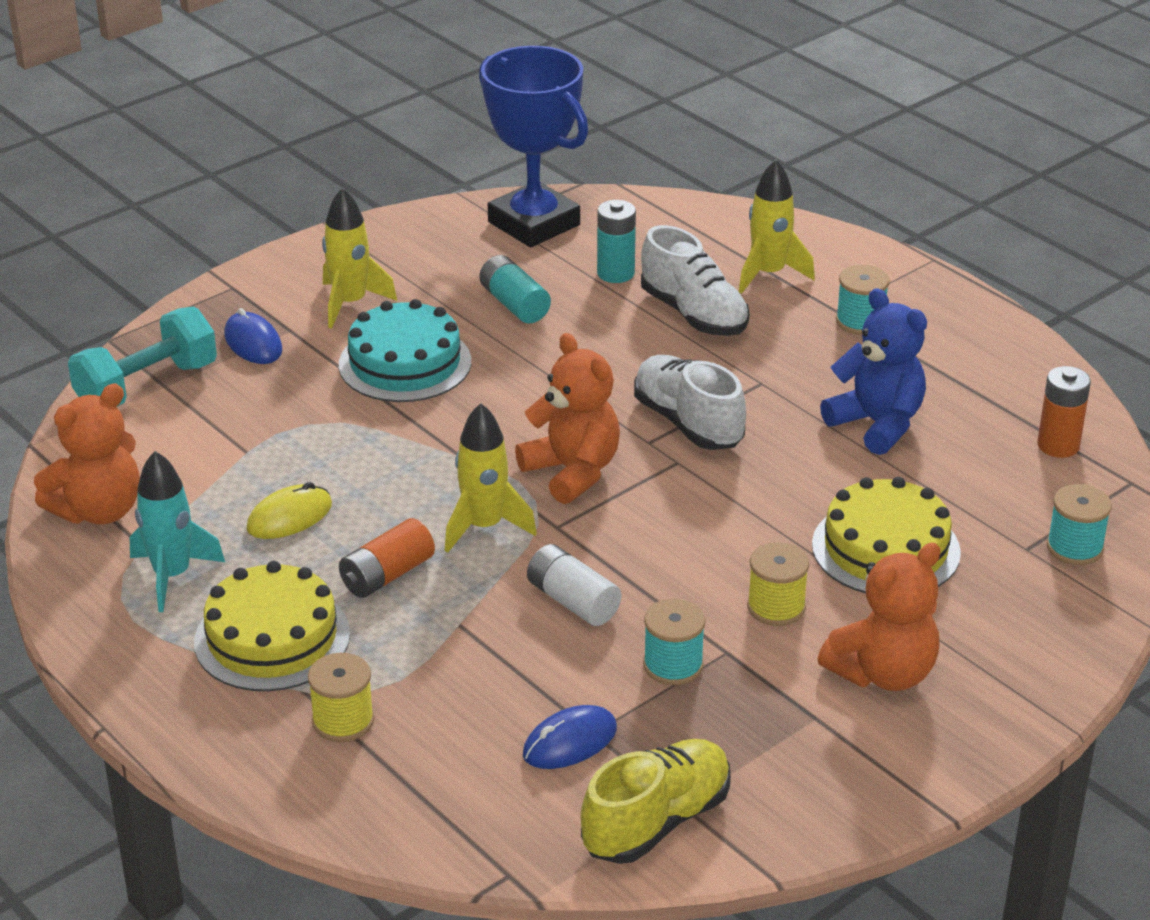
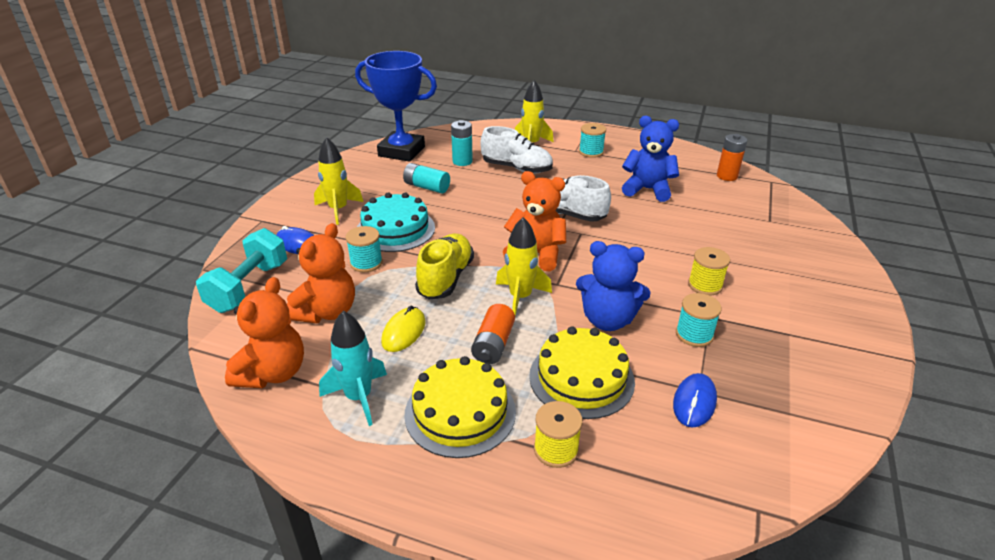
camera: 30 degrees left, 0 degrees up
white battery [527,544,621,626] -> blue teddy bear [576,241,650,331]
yellow shoe [581,739,731,864] -> yellow shoe moved to [415,234,474,300]
yellow cake [812,477,961,593] -> yellow cake moved to [529,326,635,419]
orange teddy bear [818,543,941,691] -> orange teddy bear moved to [287,223,355,323]
turquoise spool [1047,484,1112,565] -> turquoise spool moved to [346,226,383,273]

